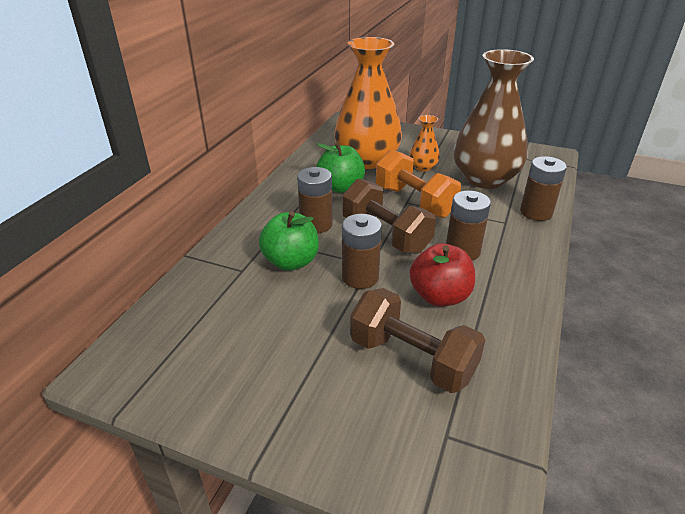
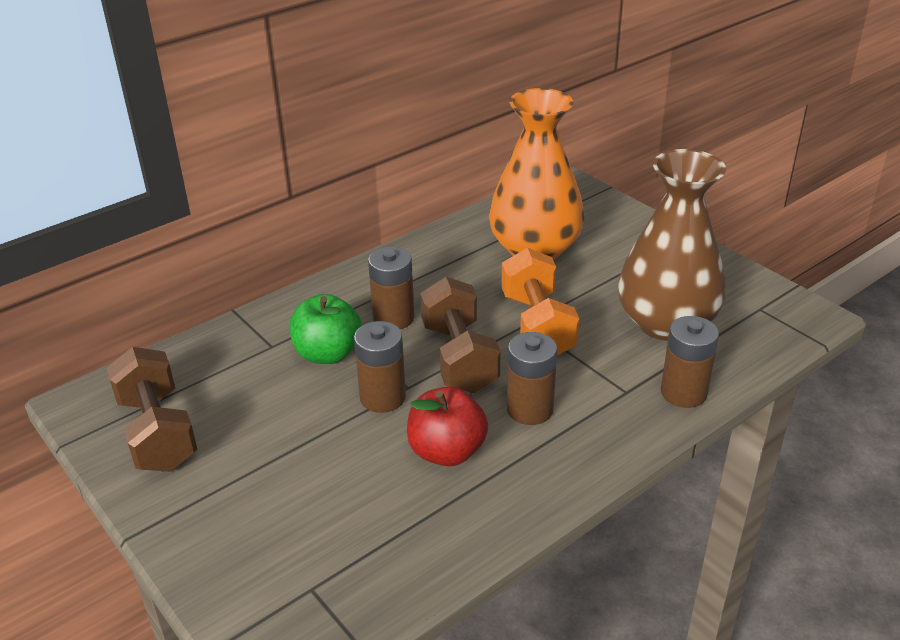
camera: 30 degrees right, 0 degrees up
green apple [316,142,365,193] -> none
brown dumbbell [350,288,485,393] -> brown dumbbell moved to [107,347,197,472]
orange vase [409,115,440,171] -> none

